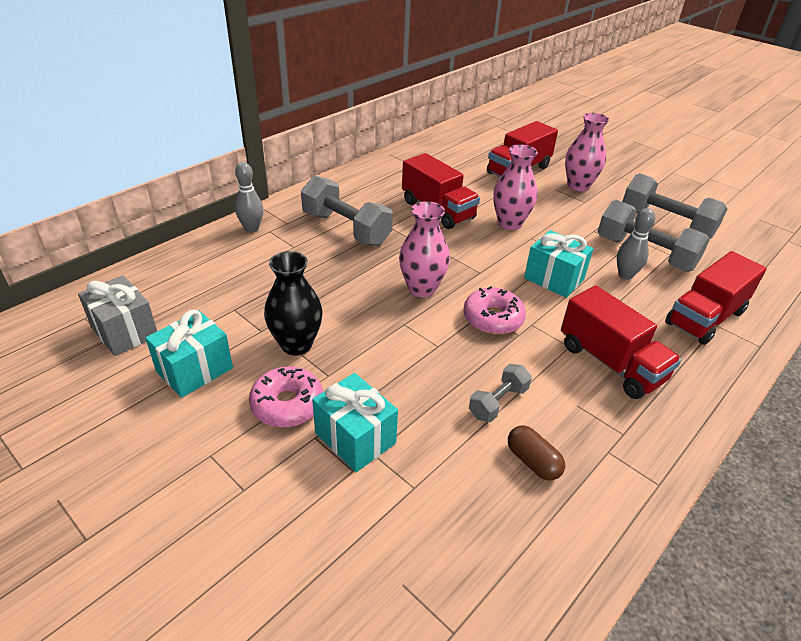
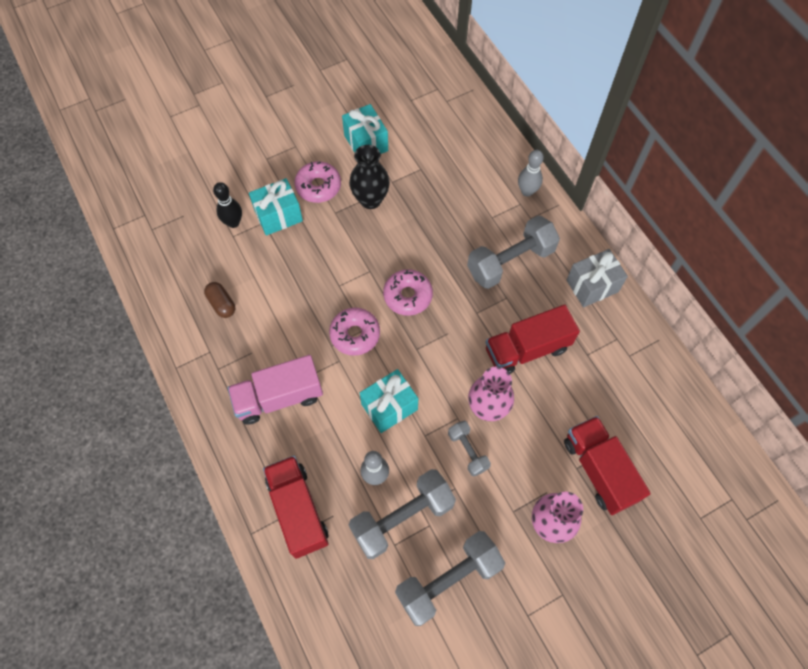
camera: 110 degrees right, 25 degrees up
grey gift [78,275,157,356] -> grey gift moved to [566,249,628,307]
pink vase [399,201,450,297] -> pink donut [383,269,433,316]
grey dumbbell [469,364,532,422] -> grey dumbbell moved to [448,421,491,477]
brown capsule [508,425,565,480] -> brown capsule turned 75 degrees clockwise [204,282,235,318]
red truck [561,285,681,399] -> pink truck [228,355,323,425]
none -> black bowling pin [213,182,242,228]

